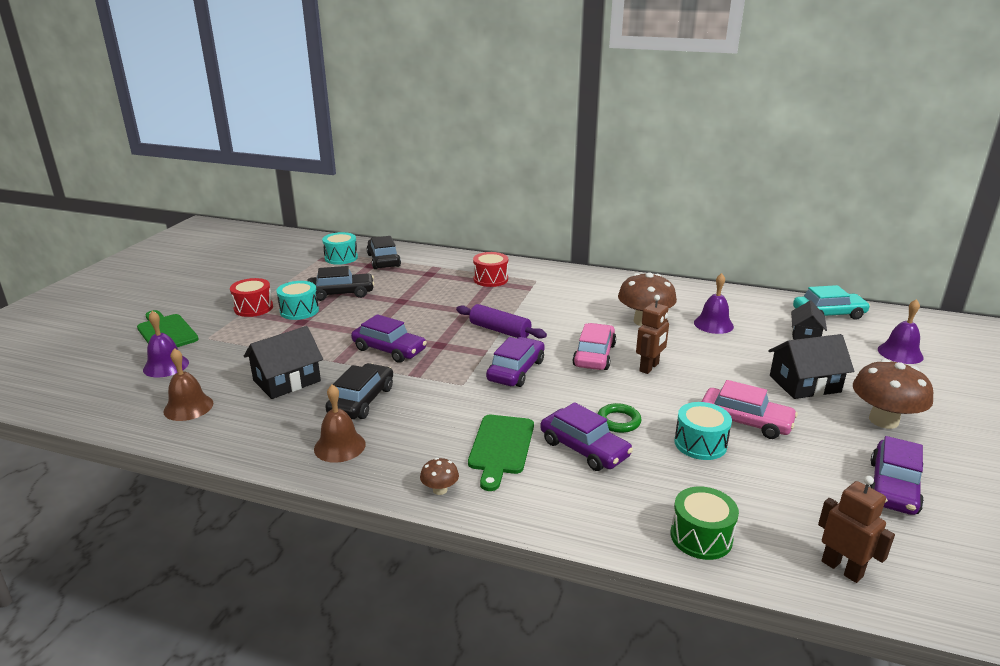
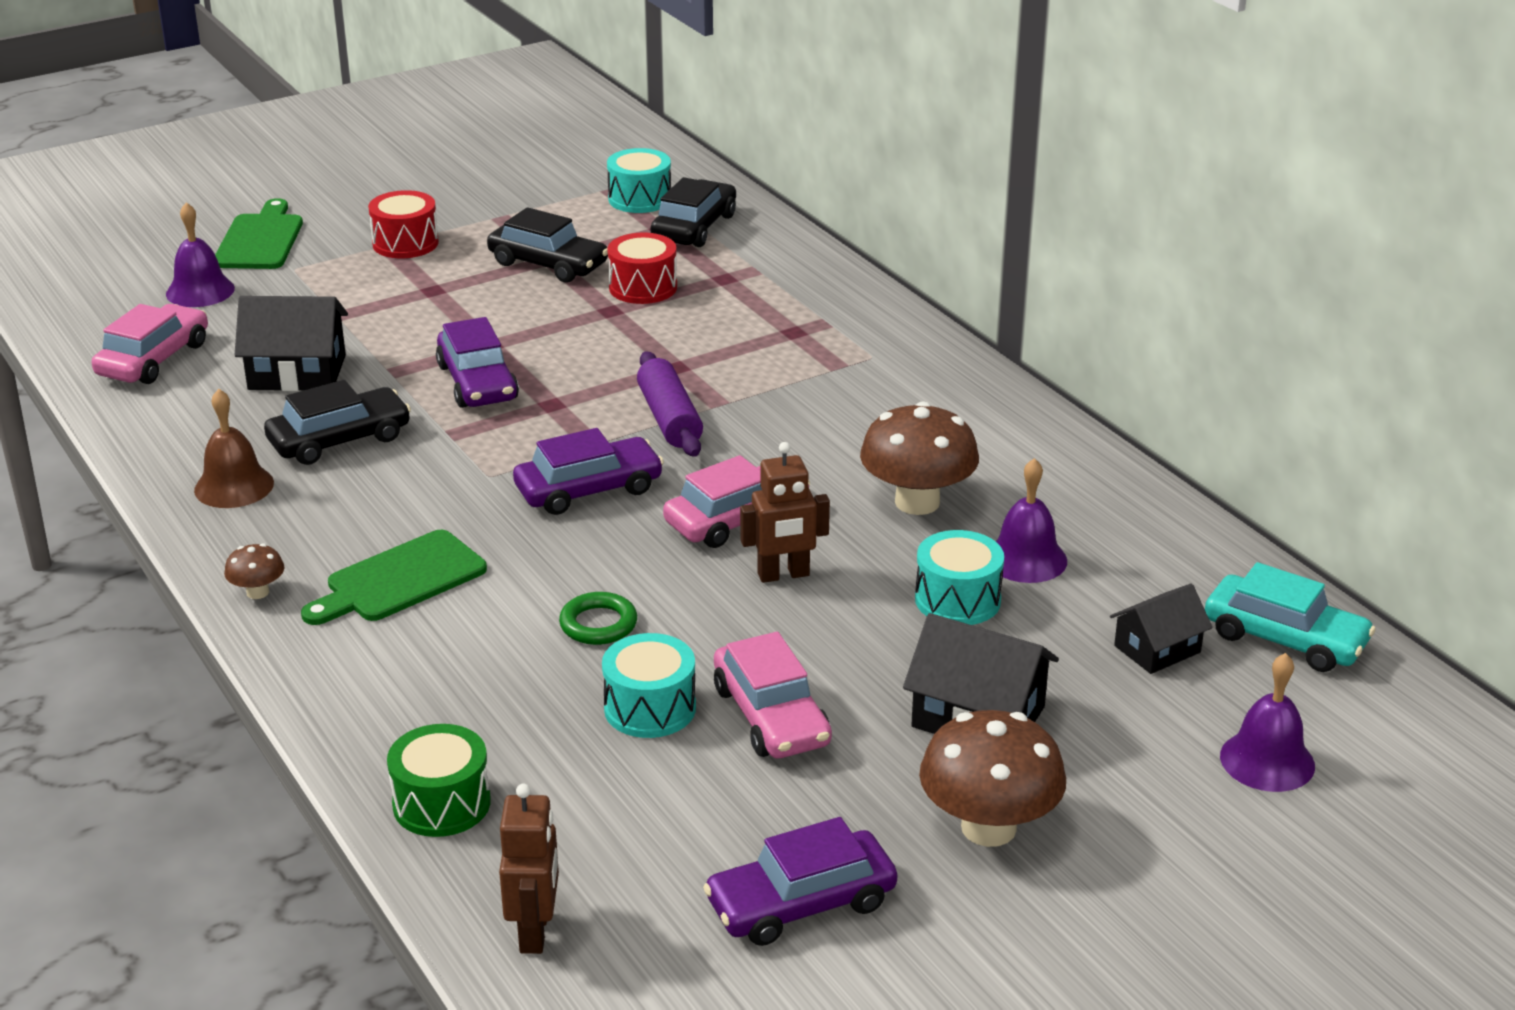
camera: 40 degrees right, 5 degrees up
brown bell [163,348,214,421] -> pink car [92,304,208,384]
turquoise drum [276,281,319,320] -> turquoise drum moved to [915,530,1004,625]
red drum [473,252,508,287] -> red drum moved to [607,233,677,304]
purple car [540,402,633,471] -> none

